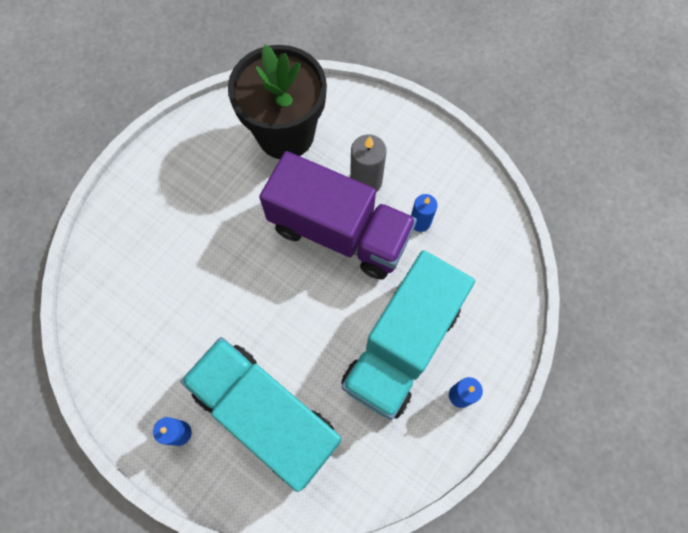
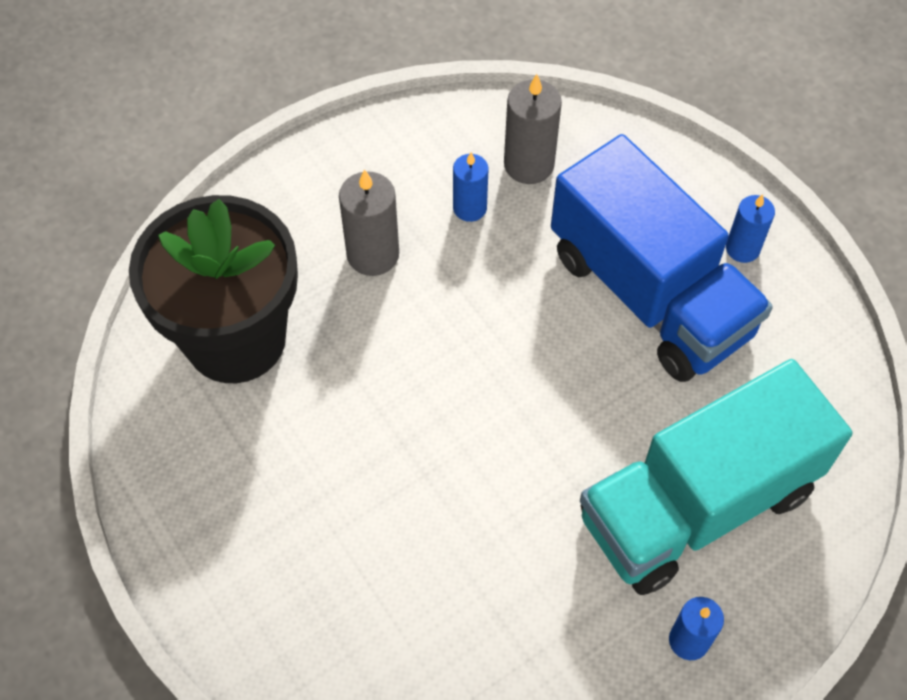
camera: 70 degrees left, 10 degrees down
purple truck [259,151,417,280] -> none
turquoise truck [341,250,475,420] -> blue truck [551,134,773,382]
none -> grey candle [504,74,562,184]

